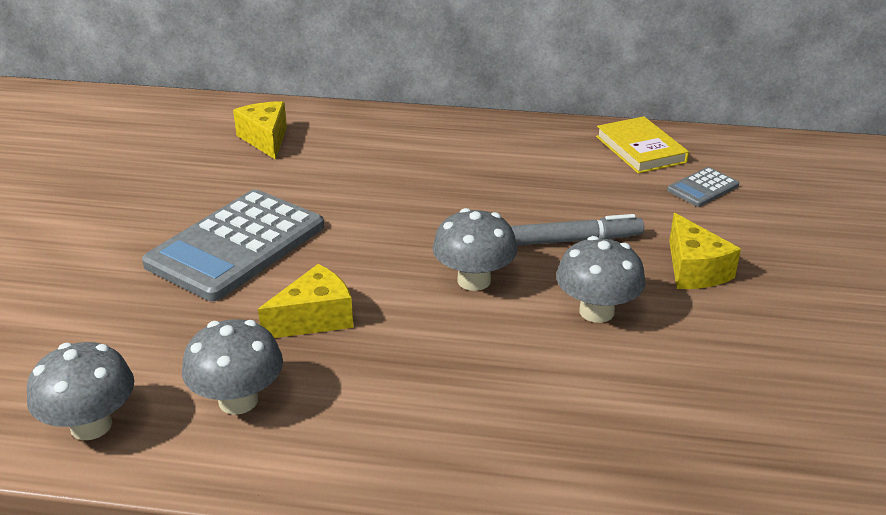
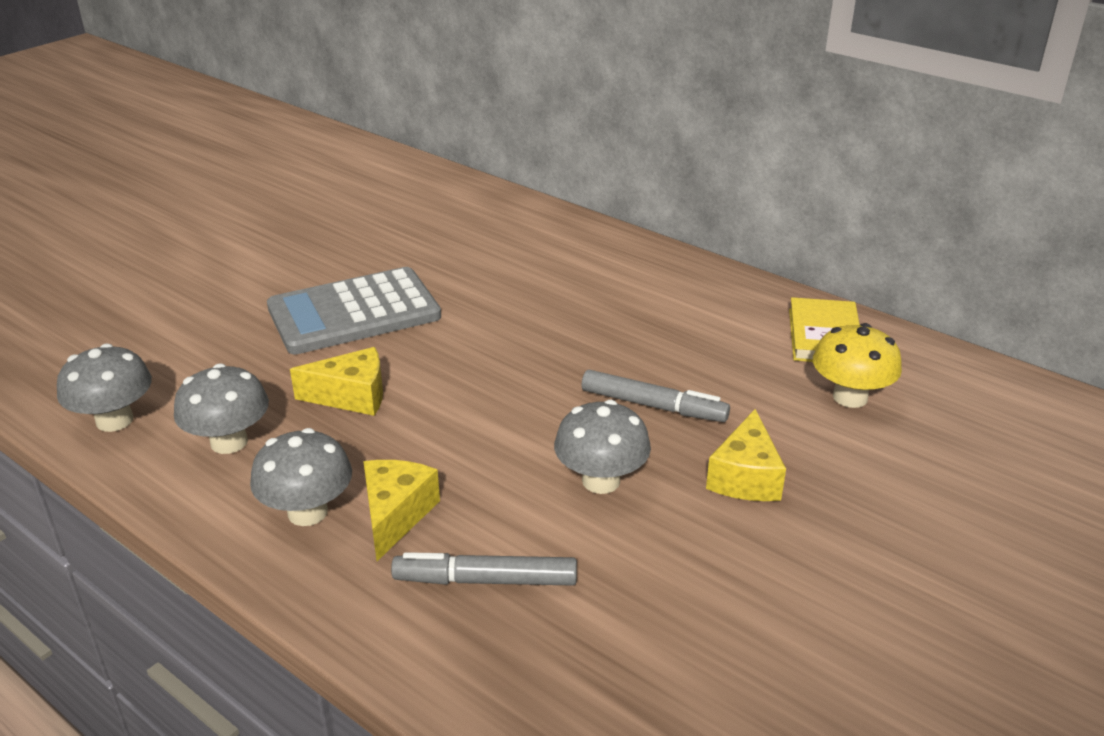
camera: 30 degrees right, 0 degrees up
yellow cheese [233,101,287,160] -> yellow cheese moved to [363,460,440,561]
grey mushroom [433,208,517,291] -> grey mushroom moved to [250,428,352,526]
grey calculator [667,167,739,207] -> yellow mushroom [813,323,902,408]
none -> grey marker [391,552,577,586]

